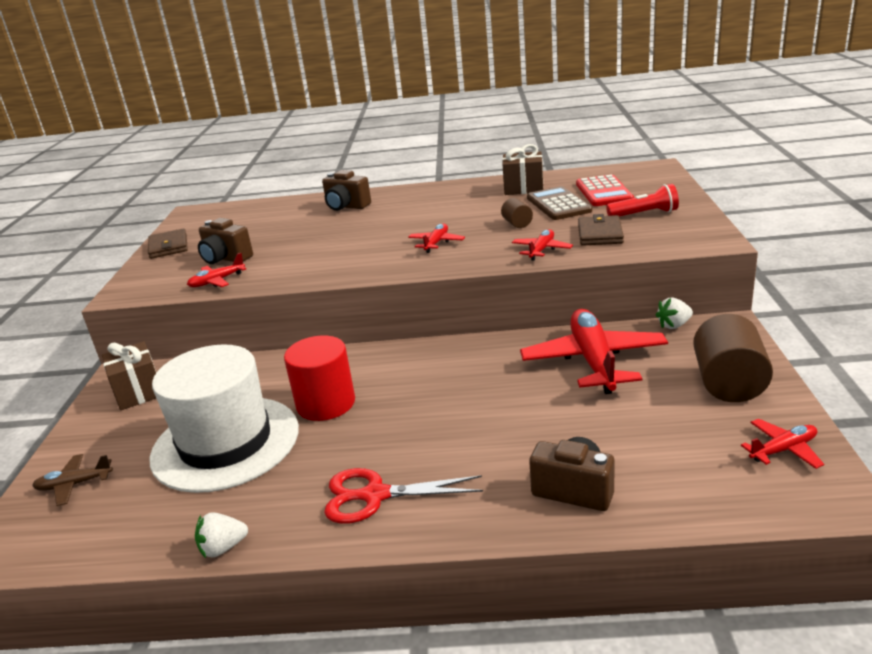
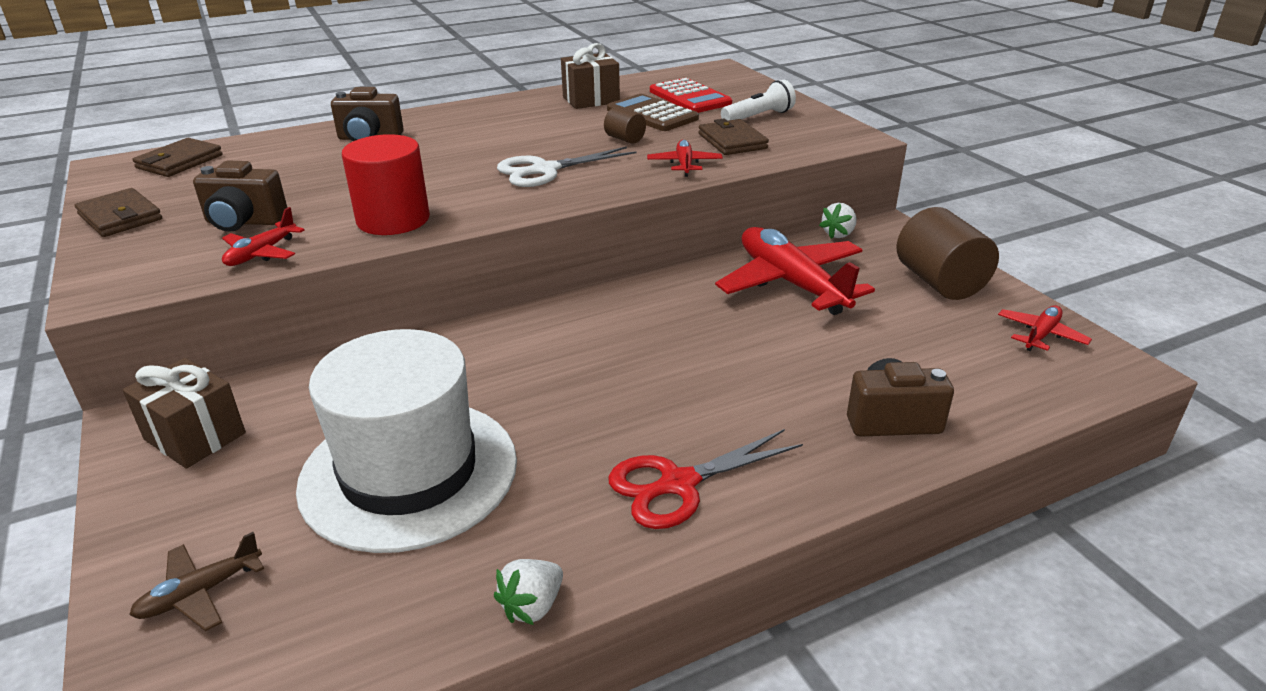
camera: 30 degrees left, 5 degrees up
red cylinder [284,335,355,421] -> red cylinder moved to [342,134,430,235]
red plane [408,223,465,253] -> white scissors [497,146,636,187]
red flashlight [606,184,679,217] -> white flashlight [721,80,796,121]
none -> brown wallet [132,138,223,177]

